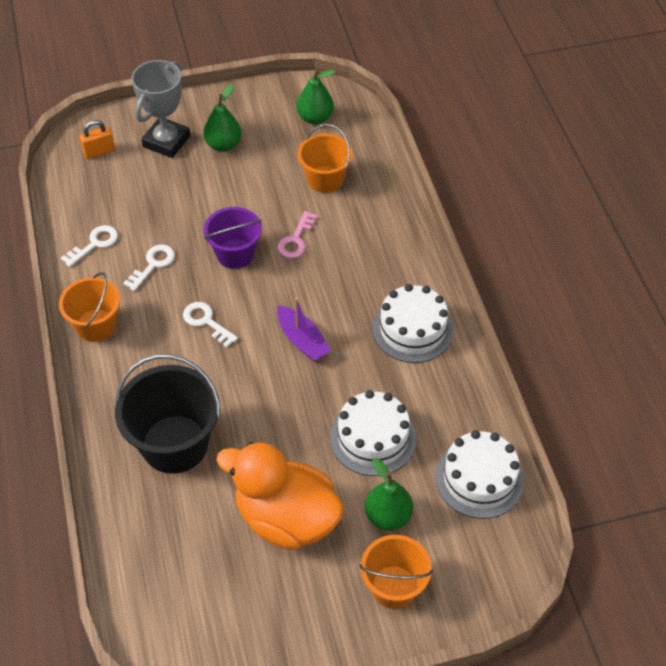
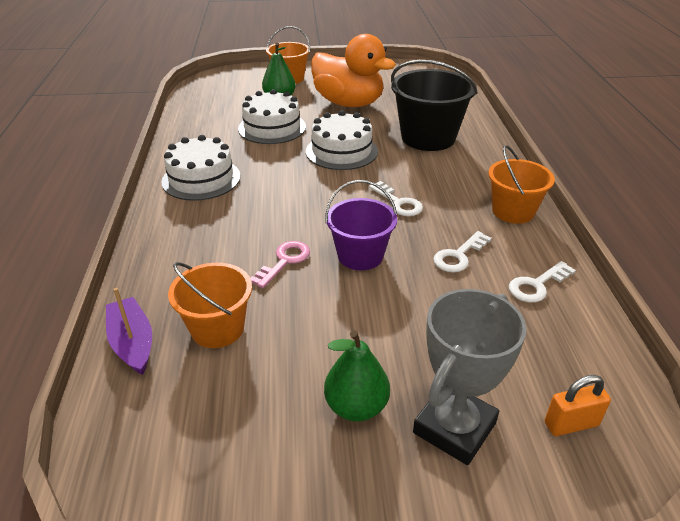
camera: 170 degrees left, 15 degrees down
purple boat [277,297,332,362] -> purple boat moved to [106,288,152,375]
green pear [296,69,335,125] -> none
white cake [435,430,524,519] -> white cake moved to [306,110,378,170]

